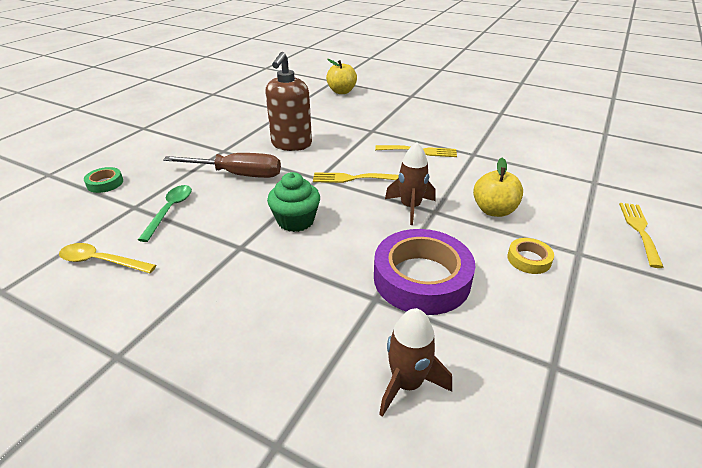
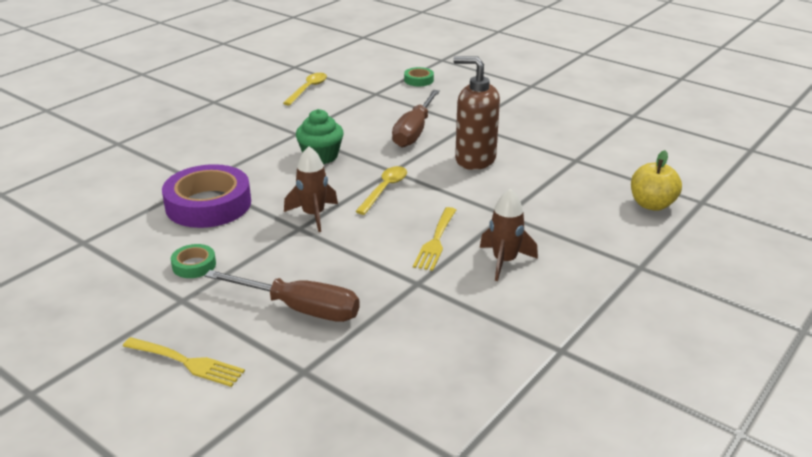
camera: 100 degrees right, 5 degrees down
green spoon [138,185,192,242] -> none
yellow fork [313,172,399,183] -> yellow spoon [355,166,407,215]
brown rocket [379,308,452,417] -> brown rocket moved to [480,189,538,281]
yellow apple [473,158,523,217] -> none
yellow tape [507,238,554,274] -> green tape [171,244,216,278]
none -> brown screwdriver [205,270,360,322]

